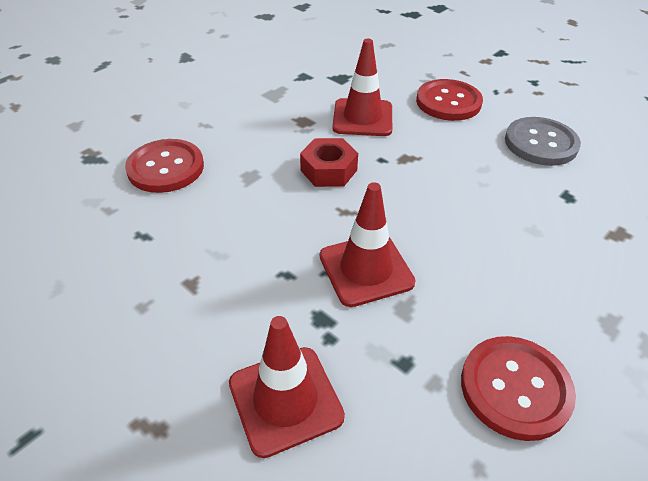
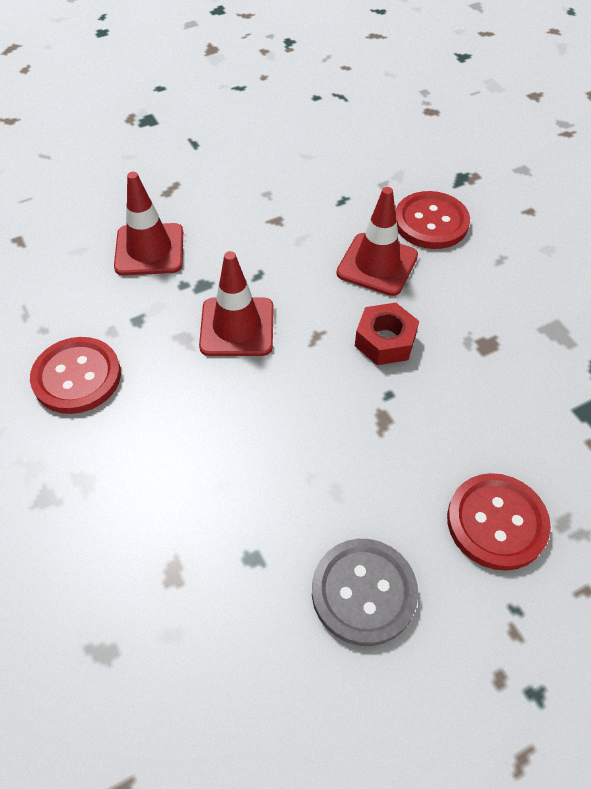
camera: 110 degrees right, 10 degrees up
red traffic cone [332,39,392,136] -> red traffic cone moved to [336,187,418,296]

